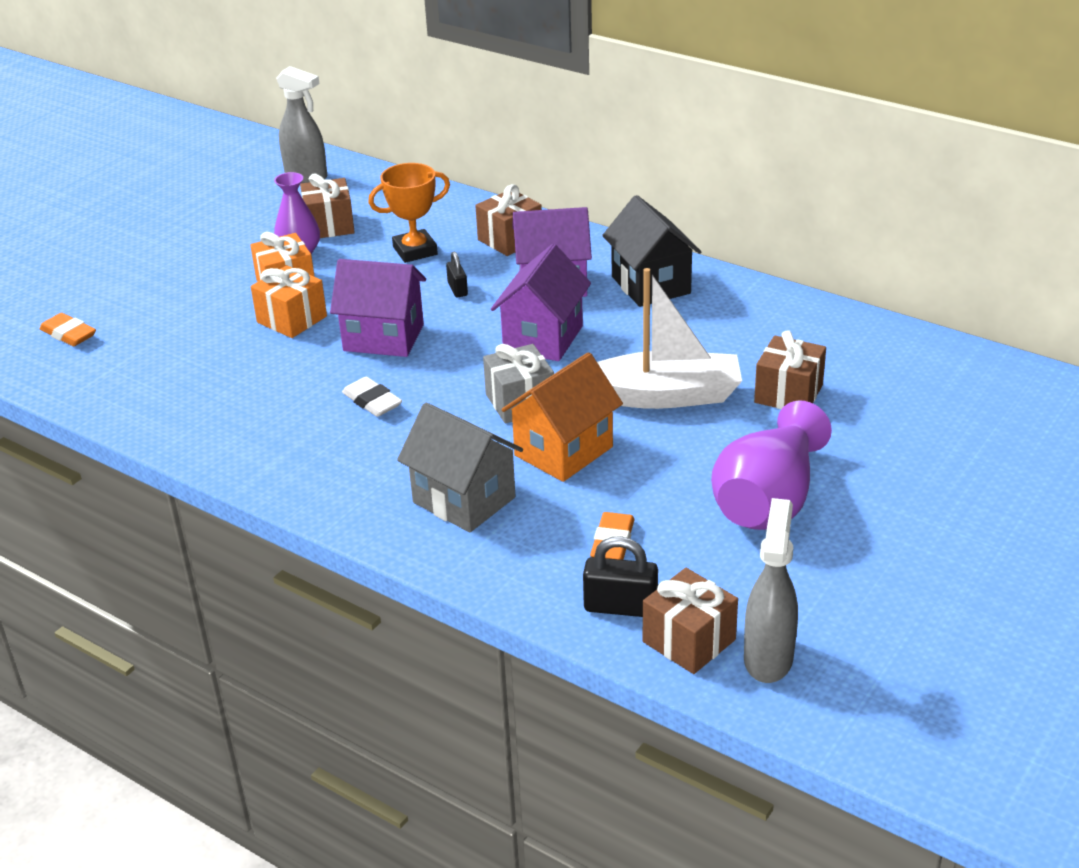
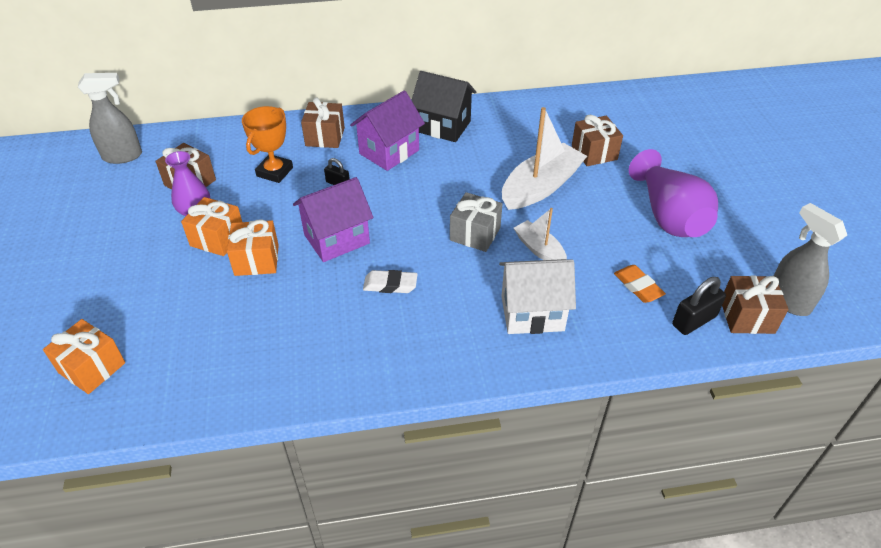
camera: 45 degrees left, 10 degrees up
orange eraser [40,313,96,346] -> orange gift [43,319,125,394]
grey house [397,403,523,532] -> white house [499,259,576,334]
purple house [491,244,591,361] -> none
orange house [502,352,623,482] -> white boat [514,208,567,260]

